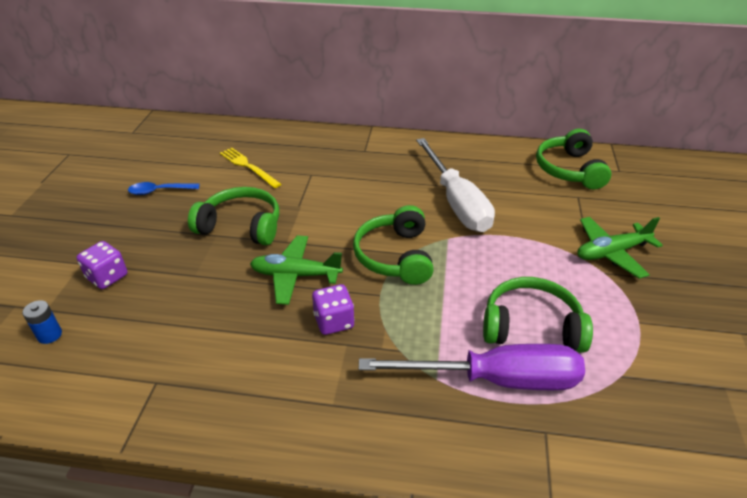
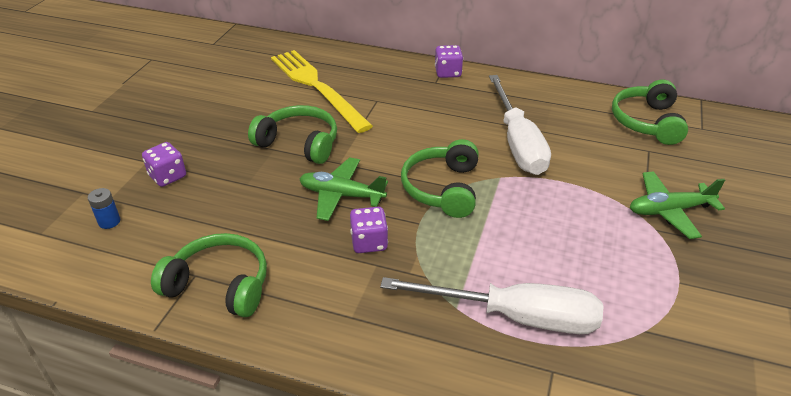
camera: 10 degrees right, 0 degrees up
blue spoon [128,182,199,195] -> none
yellow fork [220,148,281,188] -> yellow fork [271,50,373,133], size x1.89
purple screwdriver [359,344,585,390] -> white screwdriver [380,277,603,334]
green headphones [483,277,593,353] -> green headphones moved to [151,233,267,317]
none -> purple dice [435,45,463,78]

